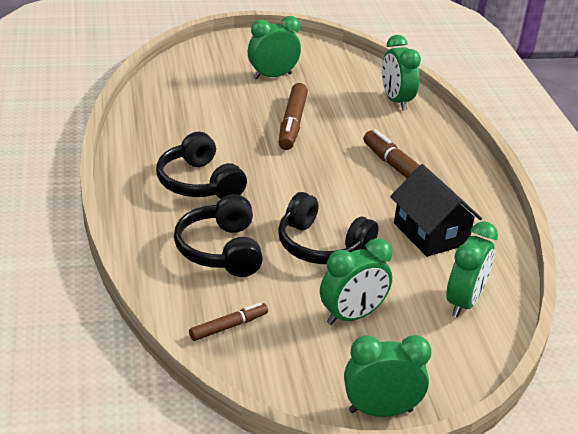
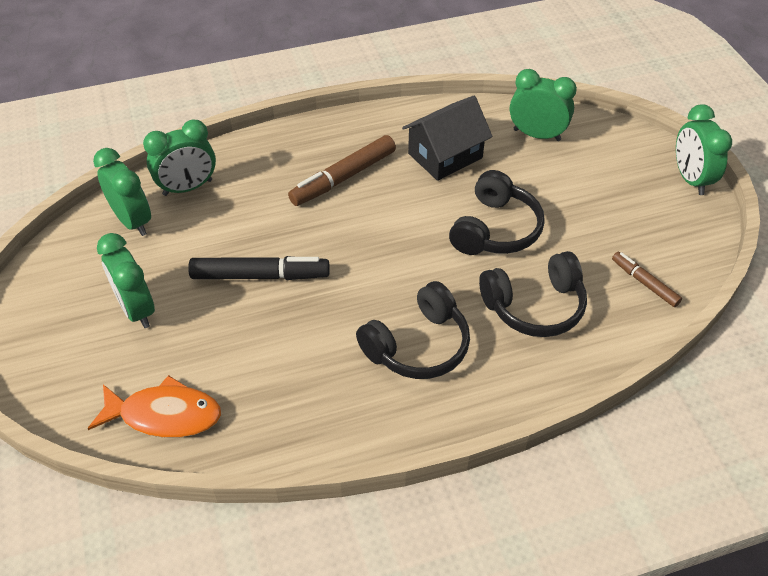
camera: 95 degrees left, 15 degrees up
brown marker [278,83,308,150] -> black marker [188,256,330,280]
green clock [320,238,392,325] -> green clock moved to [93,148,151,236]
none -> orange fish [88,375,221,438]

